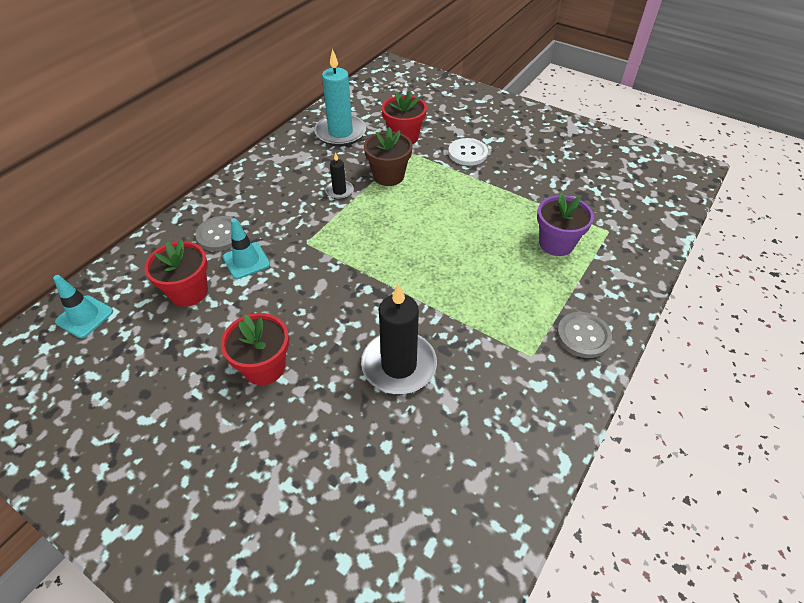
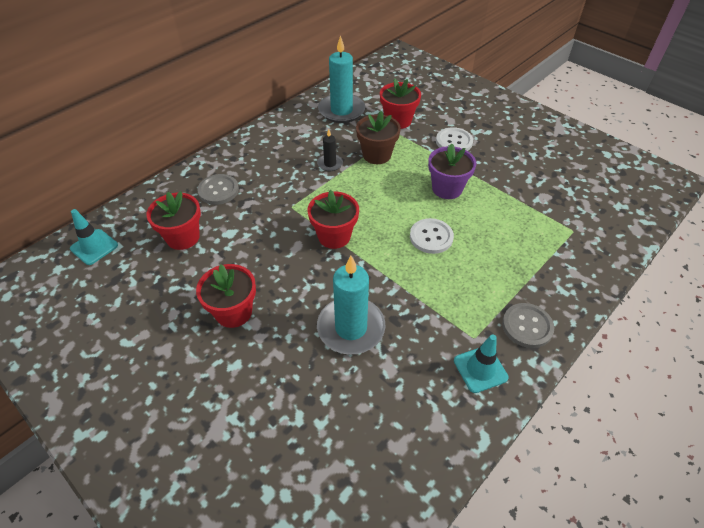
camera: 10 degrees right, 0 degrees up
turquoise traffic cone [223,218,270,279] -> turquoise traffic cone moved to [454,334,509,393]
black candle [361,283,437,394] -> turquoise candle [317,256,386,355]
purple flower pot [537,193,594,256] -> purple flower pot moved to [428,144,476,199]
none -> red flower pot [307,190,359,249]
none -> white button [410,218,454,254]

